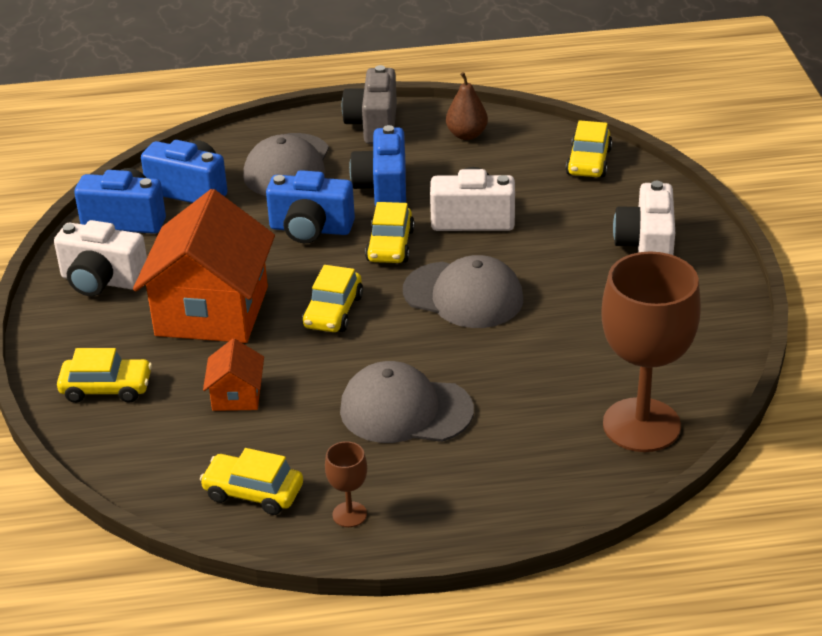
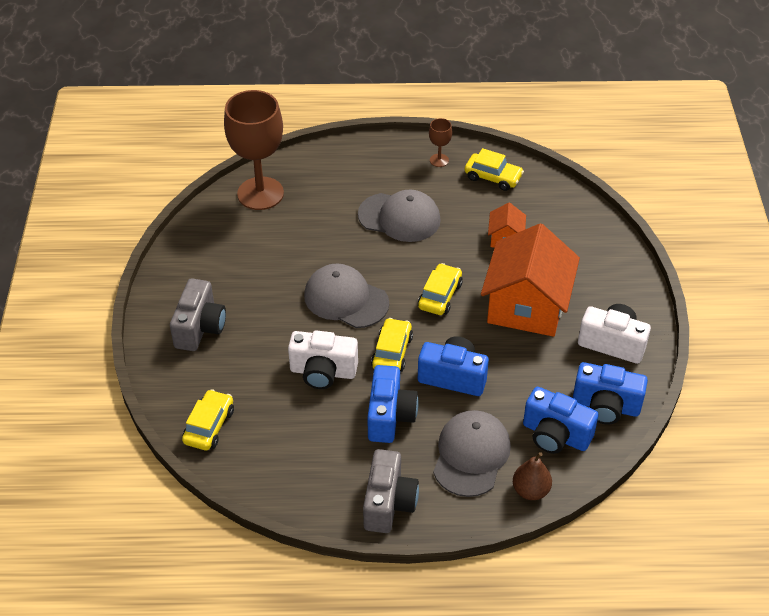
camera: 175 degrees left, 10 degrees up
yellow car [57,348,152,403] -> none
brown pear [446,72,488,140] -> brown pear moved to [513,452,552,500]
white camera [613,181,675,255] -> grey camera [170,279,226,351]

